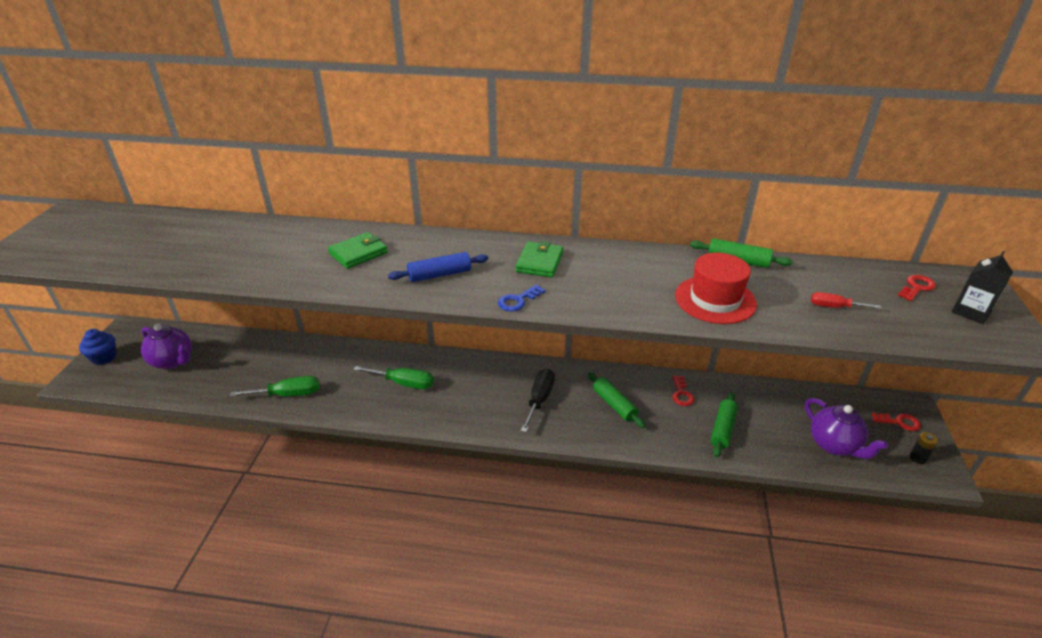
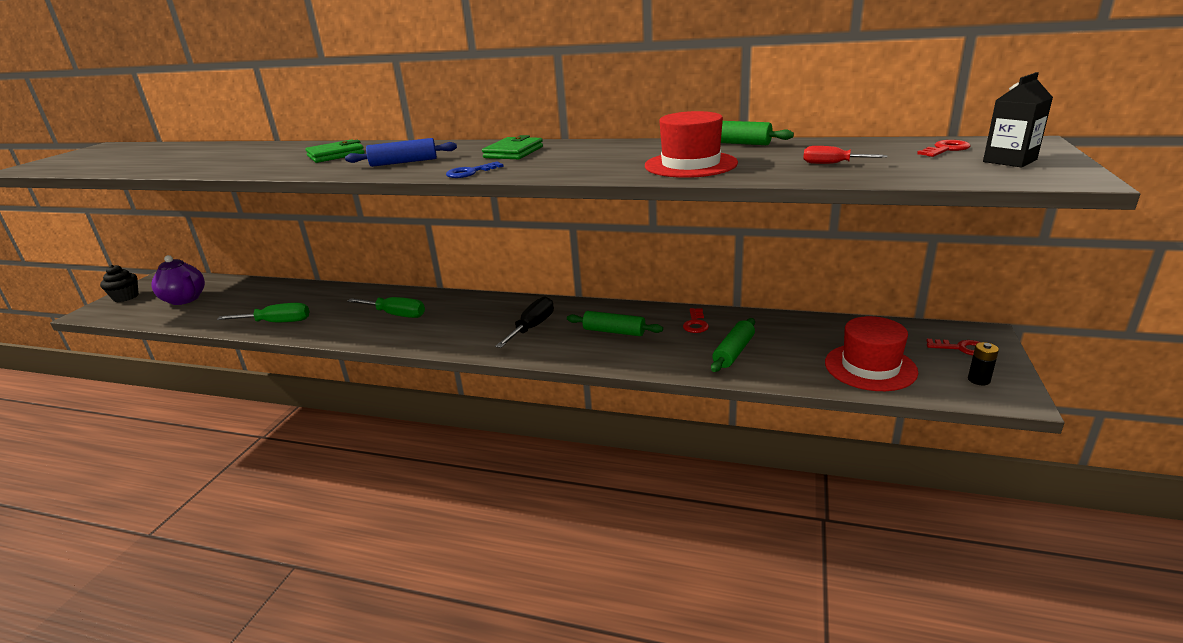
camera: 10 degrees right, 10 degrees down
blue cupcake [79,329,116,365] -> black cupcake [100,265,139,302]
green rolling pin [588,372,646,428] -> green rolling pin turned 45 degrees counterclockwise [567,311,663,336]
purple teapot [805,398,888,459] -> red hat [825,316,918,391]

